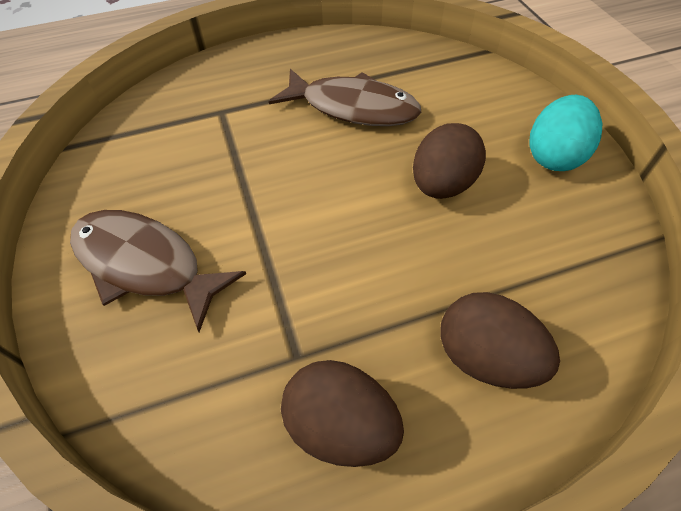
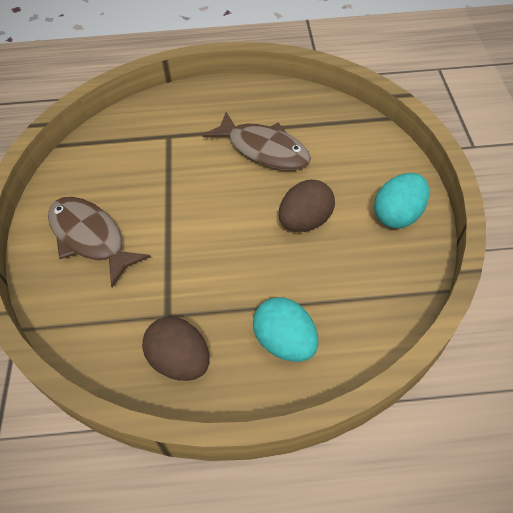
camera: 15 degrees right, 0 degrees up
brown egg [440,292,560,389] -> turquoise egg [253,297,318,362]

